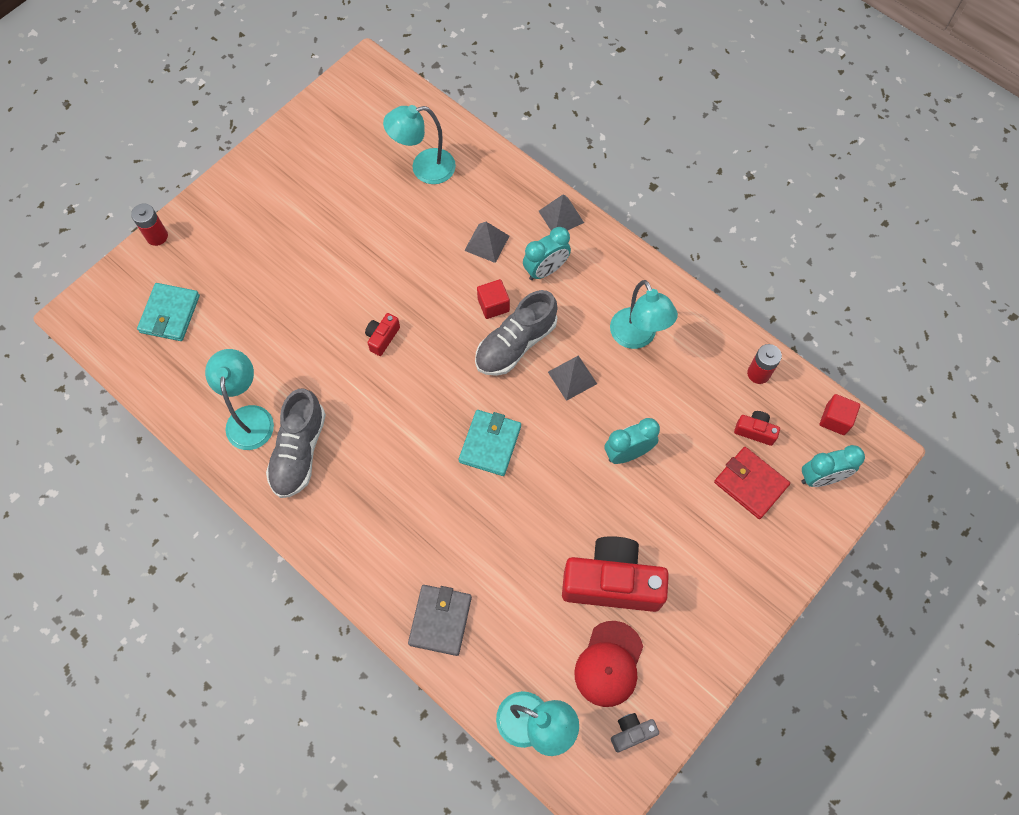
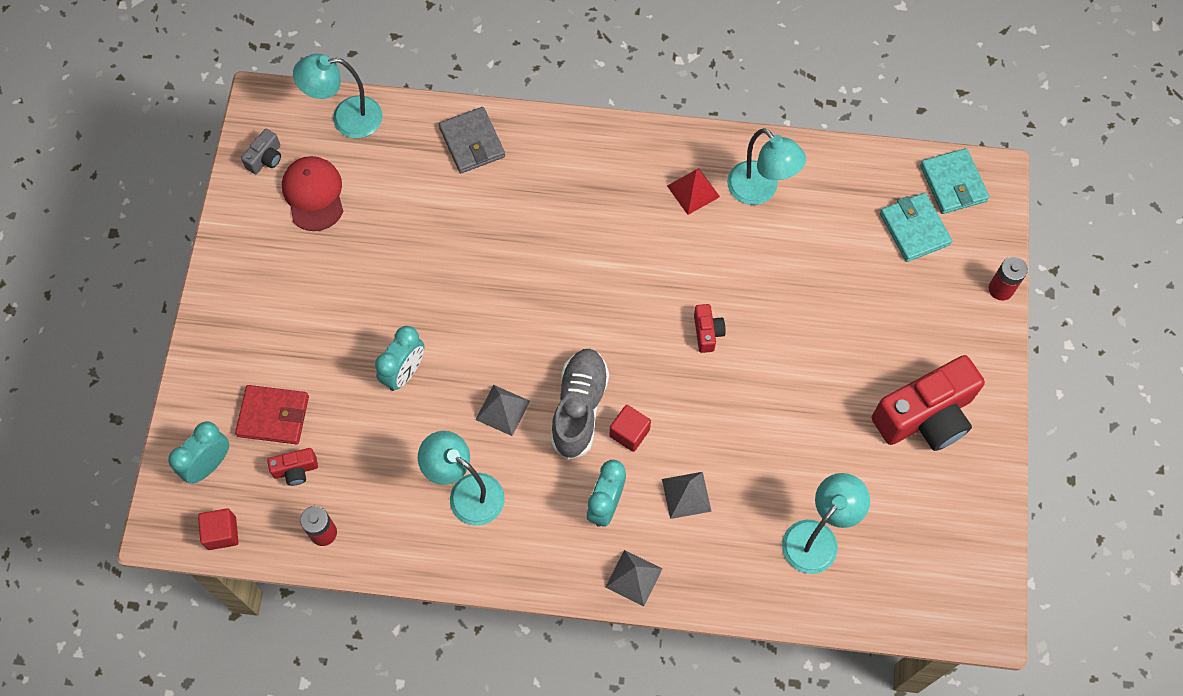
camera: 145 degrees right, 0 degrees up
grey shoe [266,389,326,498] -> red pyramid [667,168,720,215]
turquoise wallet [459,410,521,476] -> turquoise wallet moved to [920,148,989,214]
red camera [562,536,669,612] -> red camera moved to [872,355,985,451]

